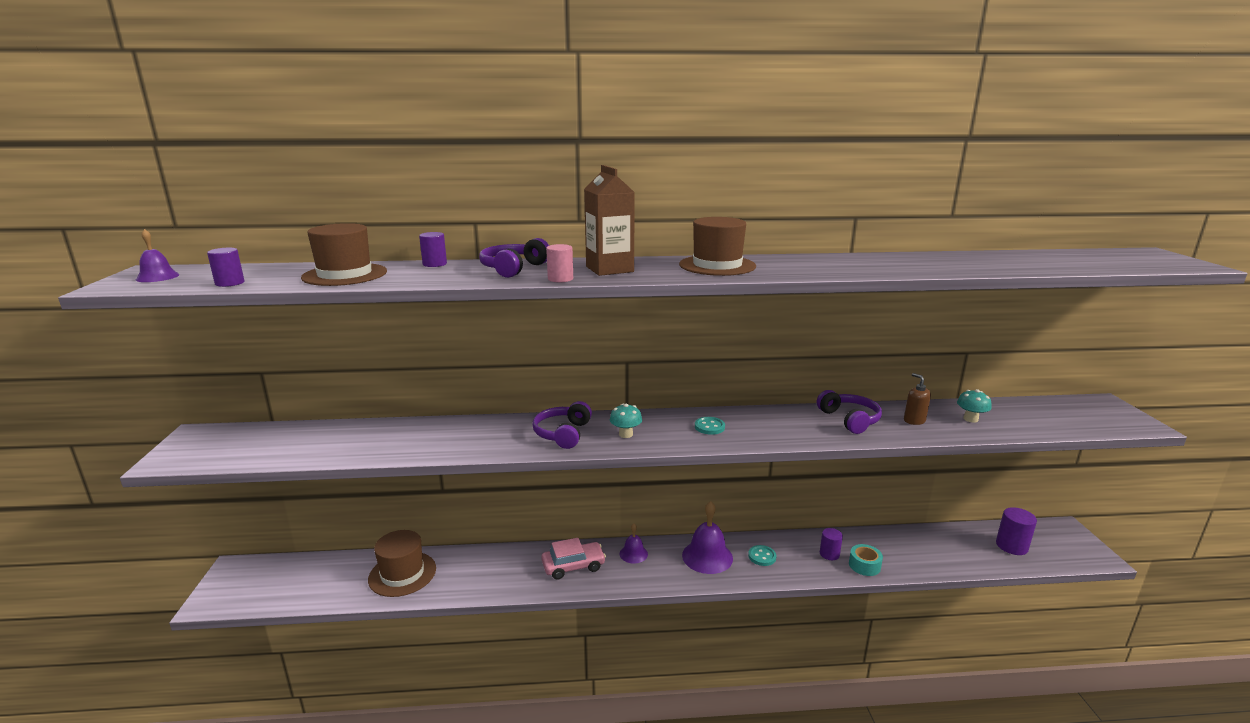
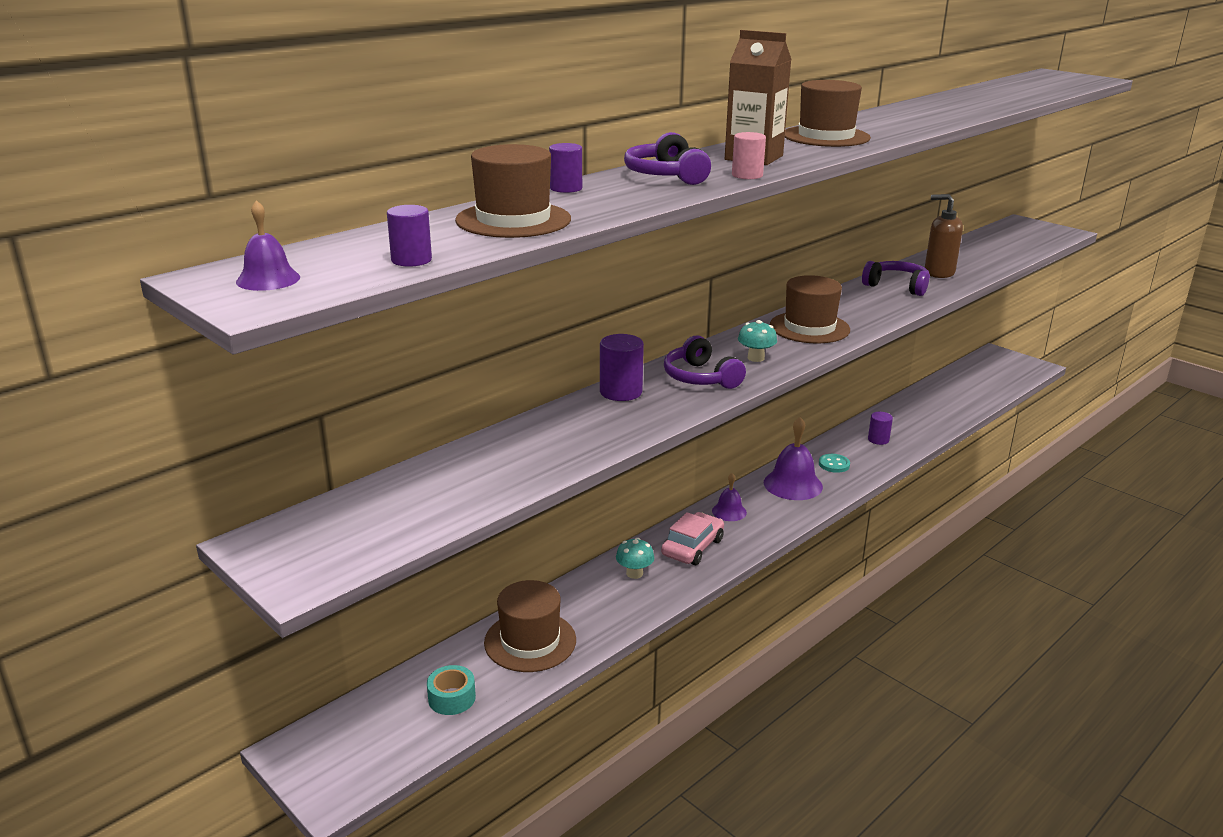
camera: 40 degrees left, 5 degrees up
turquoise button [695,417,725,435] -> brown hat [770,275,850,343]
turquoise tape [849,544,883,576] -> turquoise tape moved to [427,665,476,715]
brown soap dispenser [904,373,931,425] -> brown soap dispenser [925,194,963,278], size x1.58
turquoise mushroom [957,389,992,423] -> turquoise mushroom moved to [616,538,654,579]
purple cylinder [996,507,1037,555] -> purple cylinder moved to [600,334,644,401]

